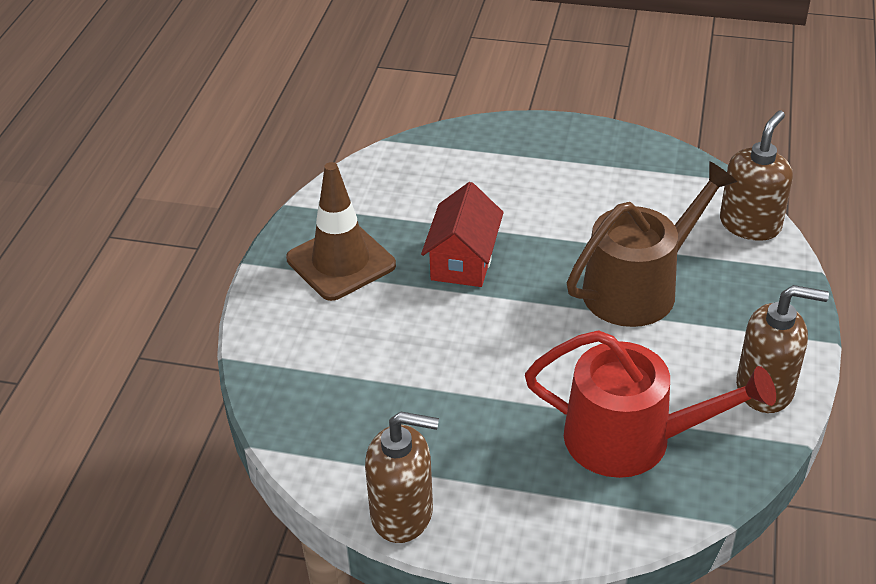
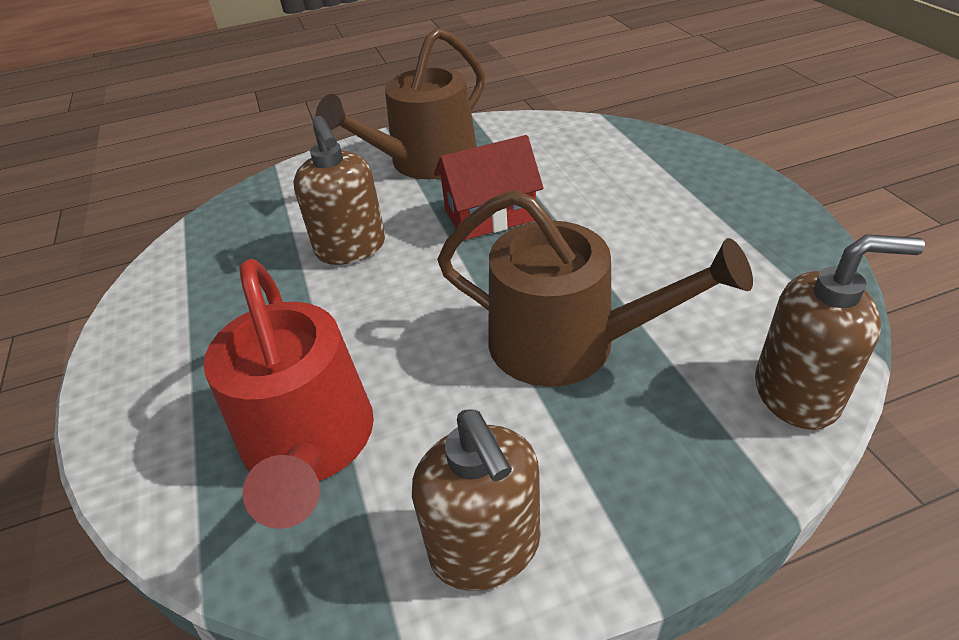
camera: 60 degrees right, 0 degrees up
brown traffic cone [286,162,396,301] -> brown watering can [315,28,485,179]
brown soap dispenser [365,412,439,543] -> brown soap dispenser moved to [293,116,385,265]

